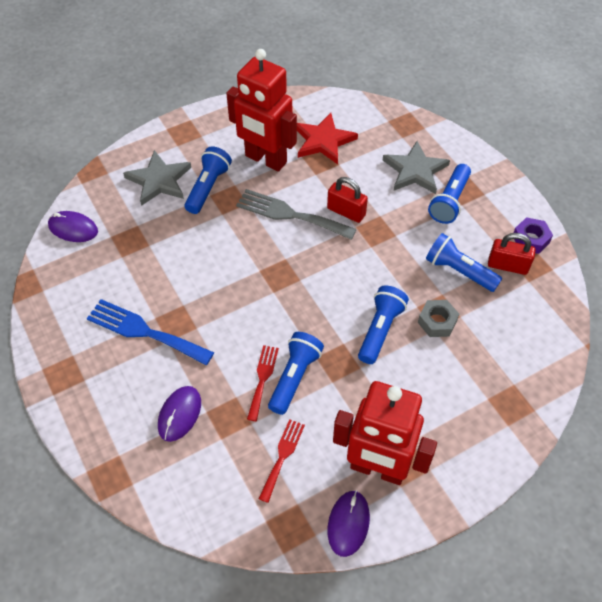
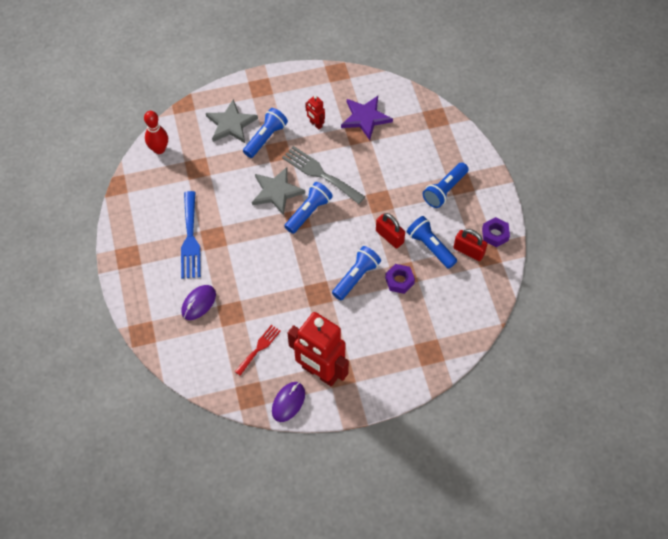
camera: 15 degrees right, 5 degrees up
purple mouse [48,211,98,242] -> red bowling pin [144,111,168,154]
blue fork [87,299,214,365] -> blue fork turned 135 degrees counterclockwise [181,191,201,279]
red robot [226,49,297,172] -> red robot [305,95,325,130], size x0.43
red fork [247,345,279,421] -> none
blue flashlight [268,332,324,415] -> blue flashlight moved to [284,182,333,234]
red star [297,113,358,164] -> purple star [341,96,393,140]
red padlock [327,177,368,223] -> red padlock moved to [376,213,405,248]
grey star [383,141,450,194] -> grey star moved to [252,167,305,216]
grey nut [418,300,459,337] -> purple nut [385,264,415,294]

